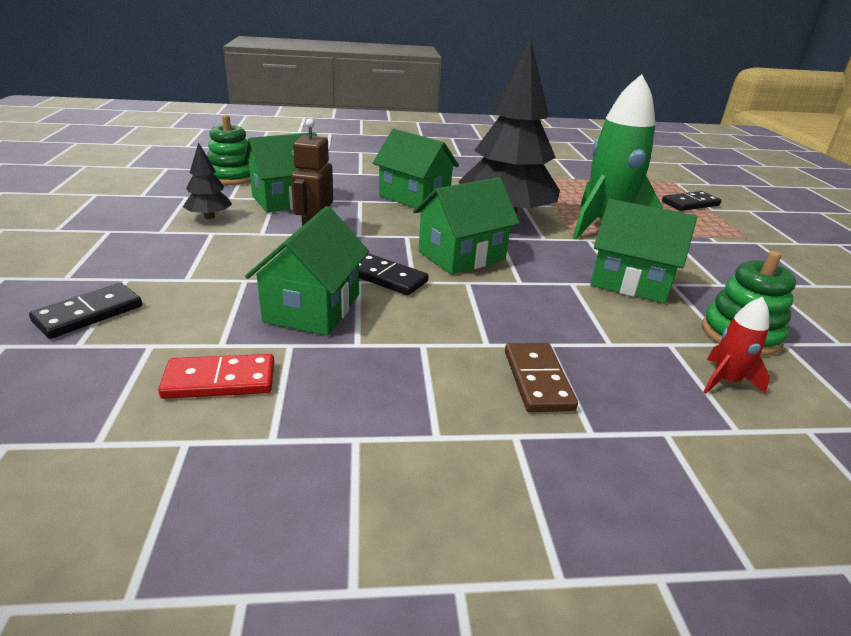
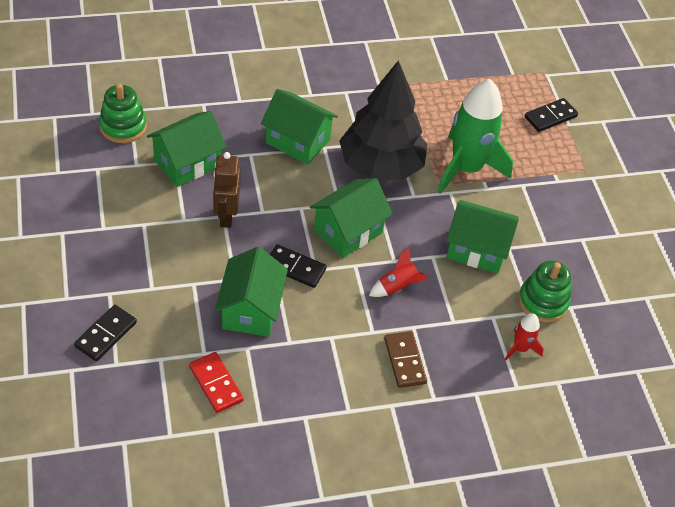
camera: 10 degrees left, 20 degrees up
red domino [158,354,274,399] -> red domino turned 75 degrees clockwise [189,352,244,413]
black tree [183,142,232,219] -> none
none -> red rocket [369,247,429,297]

